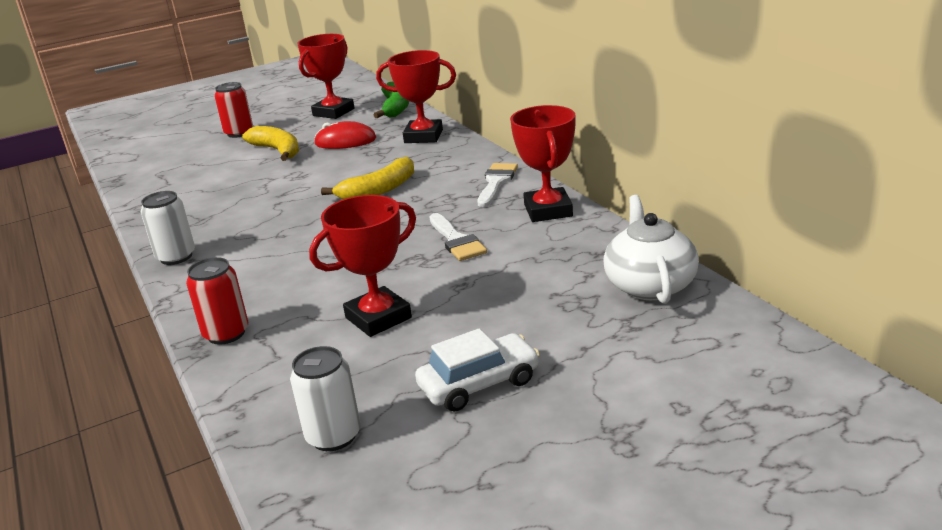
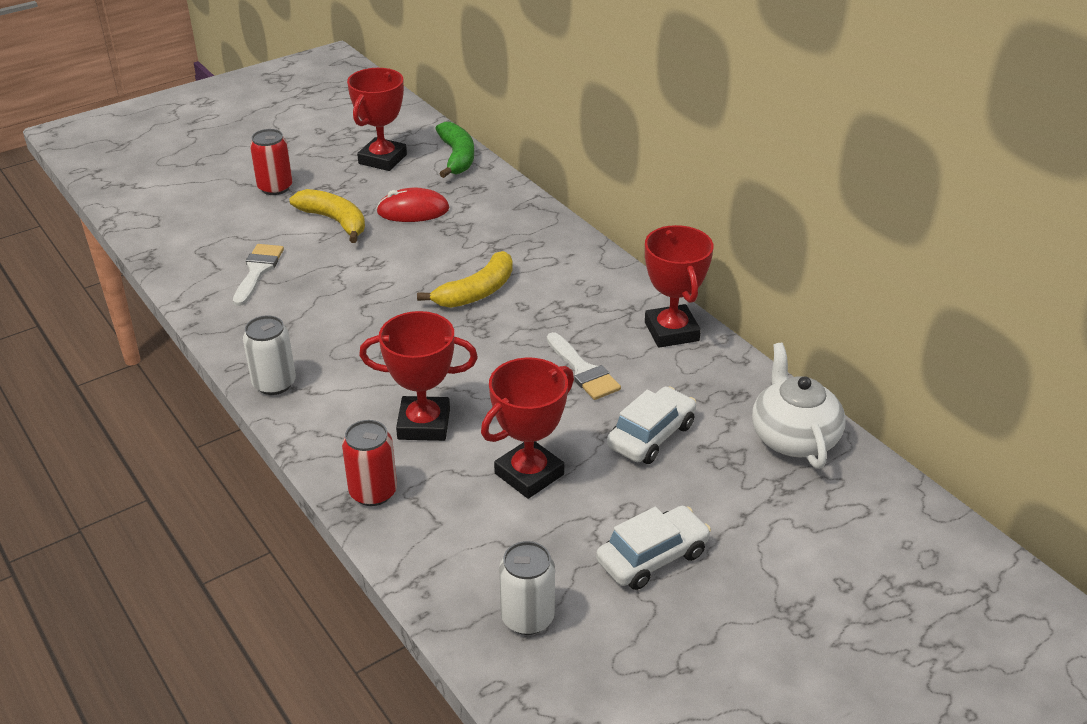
camera: 10 degrees left, 10 degrees up
red trophy [376,50,456,143] -> red trophy moved to [359,311,478,441]
white brush [478,163,518,207] -> white brush moved to [233,244,284,306]
none -> white car [607,386,696,464]

